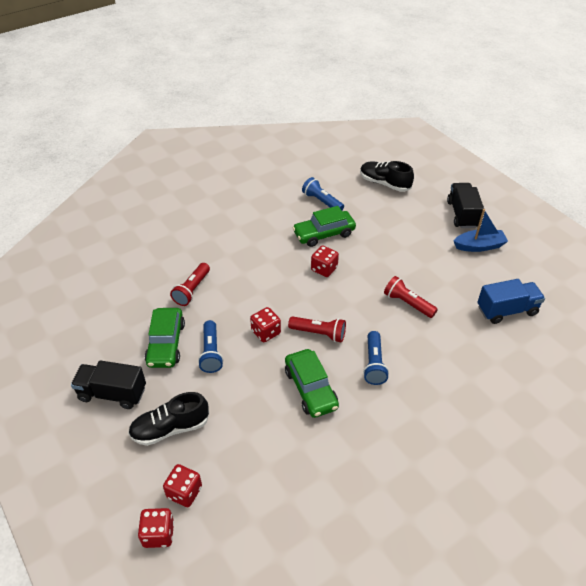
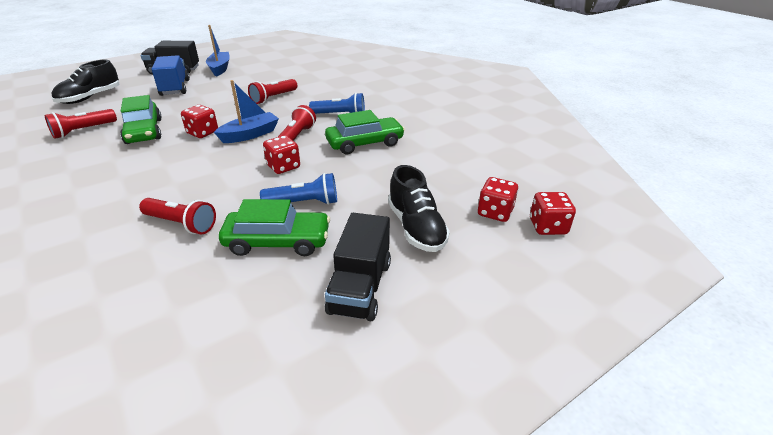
camera: 90 degrees left, 10 degrees down
blue flashlight [302,177,344,210] -> red flashlight [45,109,117,139]
blue truck [478,279,545,324] -> blue truck moved to [151,55,190,96]
none -> blue boat [214,80,279,143]

